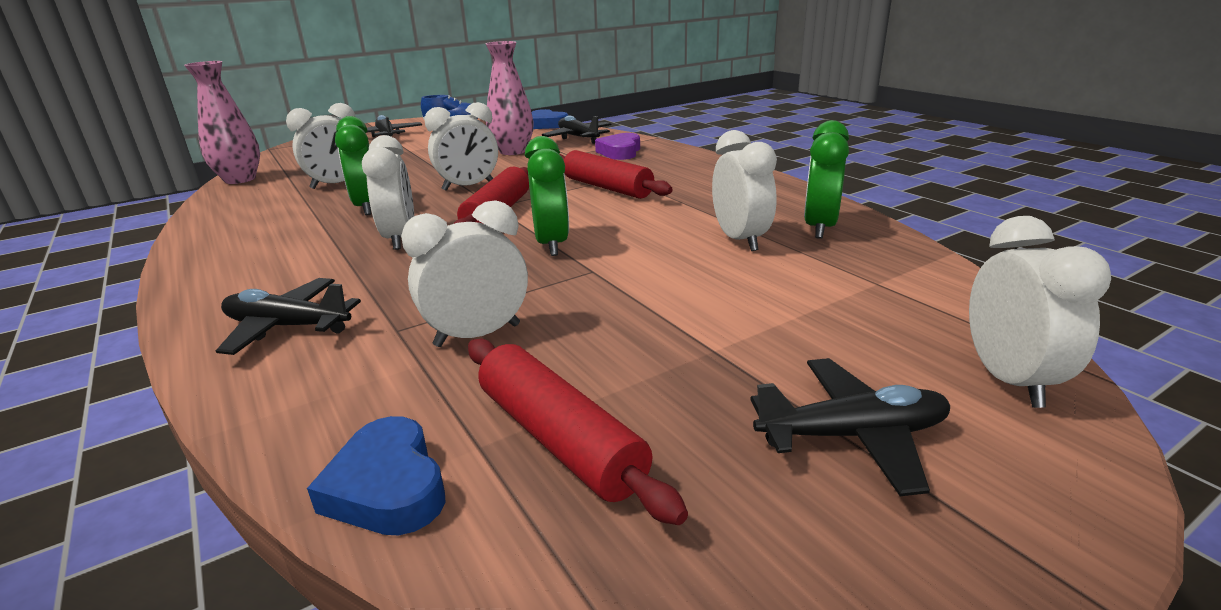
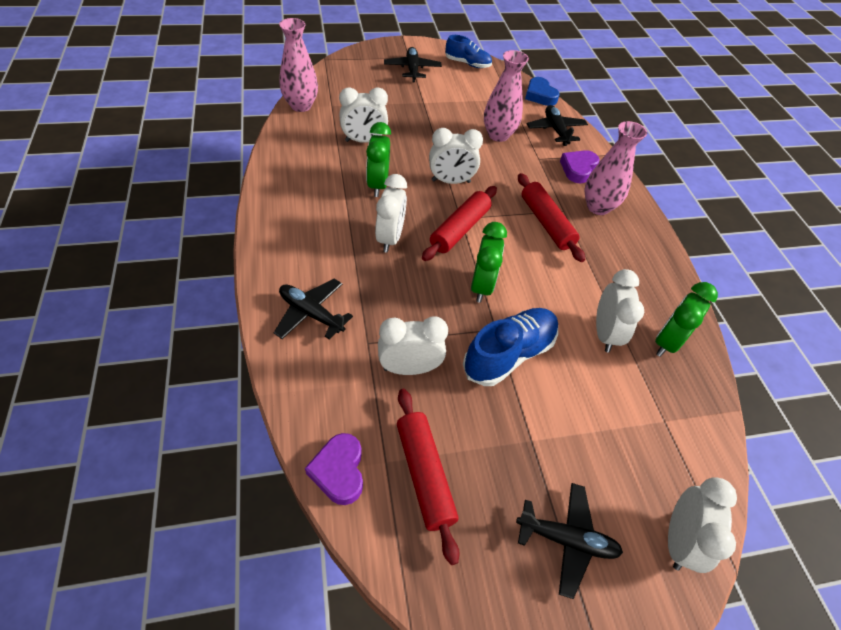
camera: 15 degrees right, 25 degrees up
blue heart [307,416,446,536] -> purple heart [305,433,363,505]
none -> blue shoe [463,308,558,386]
none -> pink vase [584,121,647,215]

